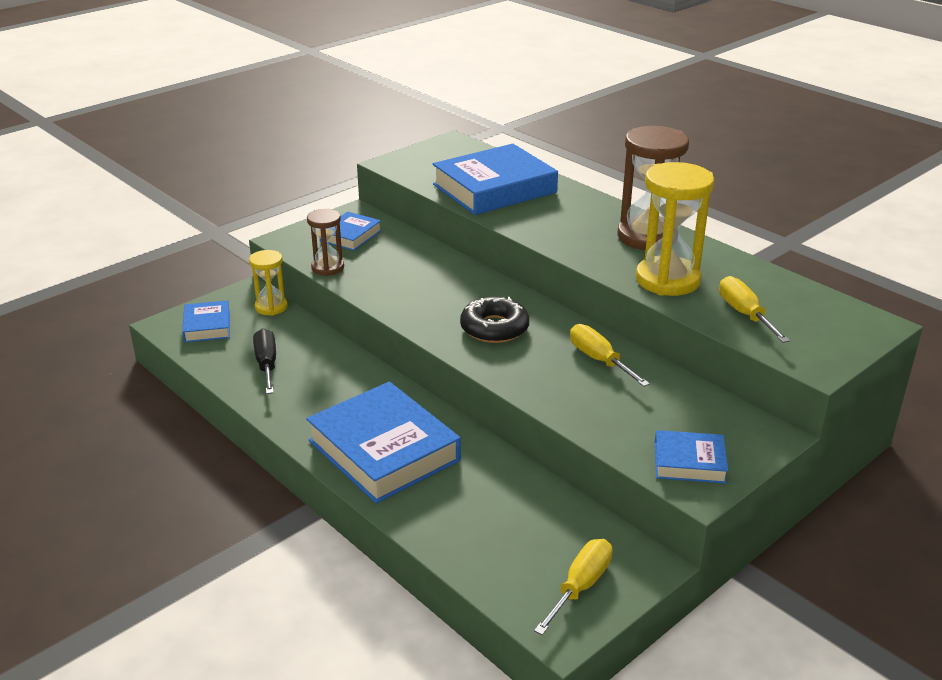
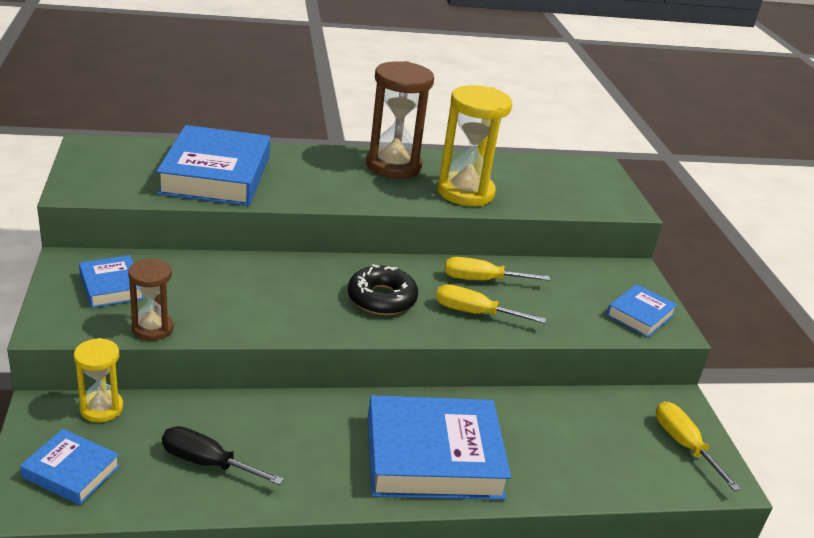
camera: 60 degrees left, 0 degrees up
yellow screwdriver [719,276,790,343] -> yellow screwdriver moved to [436,284,546,324]

